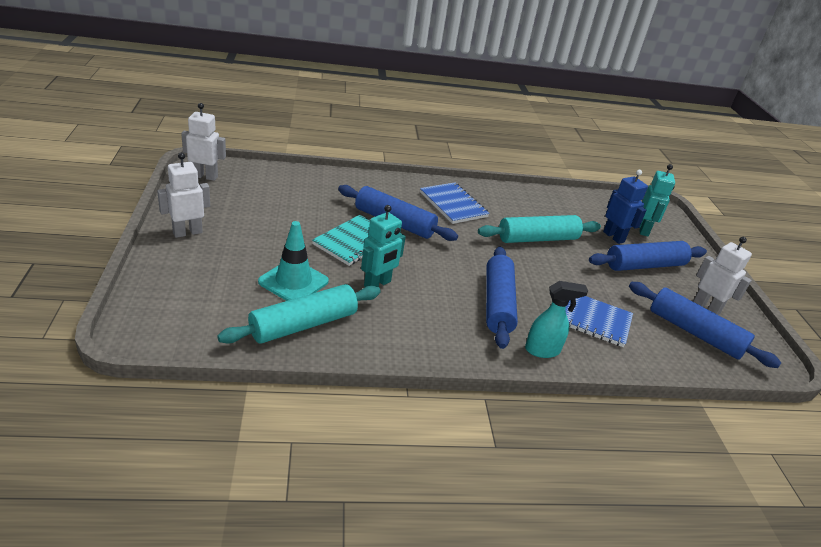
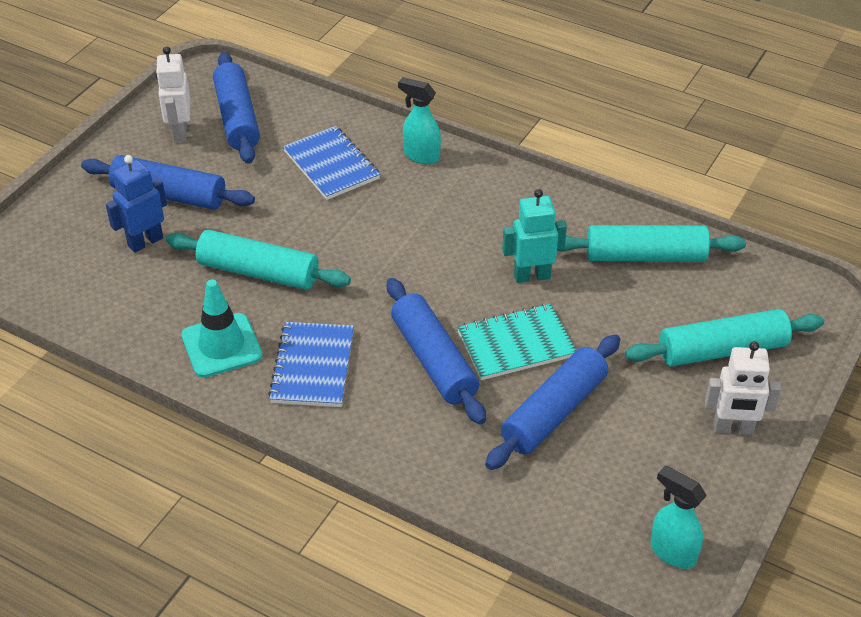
camera: 140 degrees left, 10 degrees up
white robot [181,103,226,181] -> turquoise spray bottle [650,465,707,569]
turquoise traffic cone [258,221,329,301] -> turquoise traffic cone moved to [181,279,263,378]
blue rolling pin [486,247,518,349] -> blue rolling pin moved to [485,334,620,470]
blue robot [603,170,648,244] -> blue robot turned 45 degrees clockwise [106,155,167,253]
turquoise robot [639,164,675,236] -> none
none -> turquoise rolling pin [625,309,824,367]

